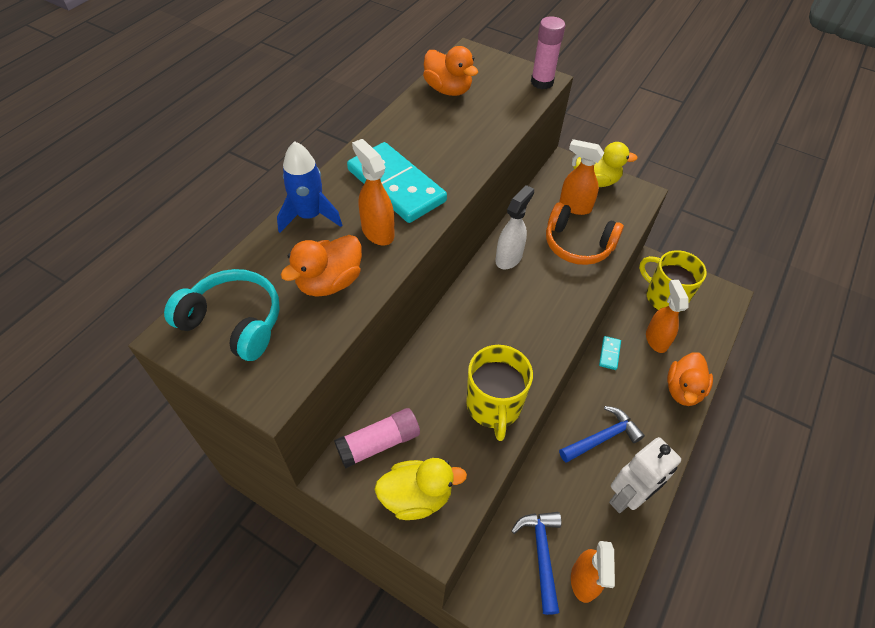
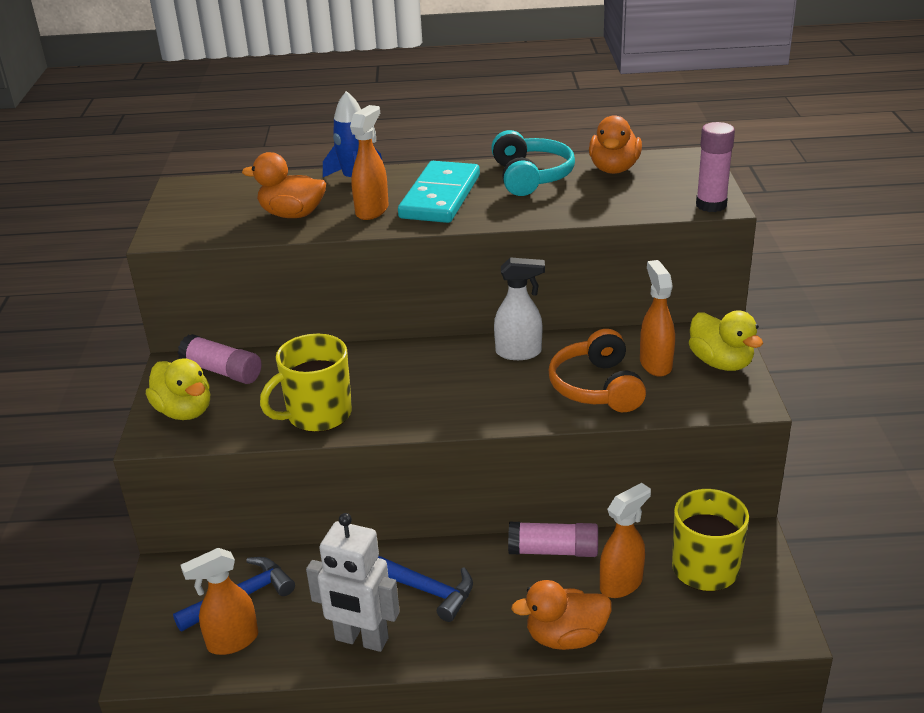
camera: 60 degrees right, 20 degrees down
turquoise headphones [164,269,280,361] -> turquoise headphones moved to [491,130,575,196]
turquoise domino [599,336,621,370] -> pink glue stick [508,522,598,557]

